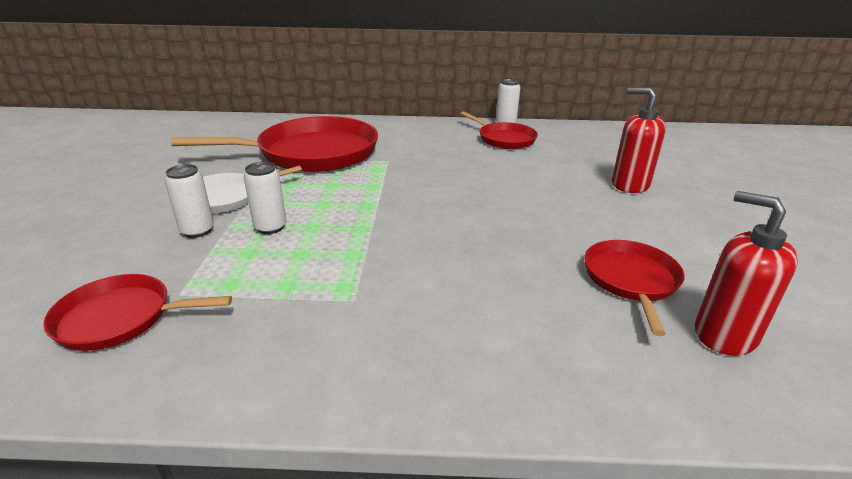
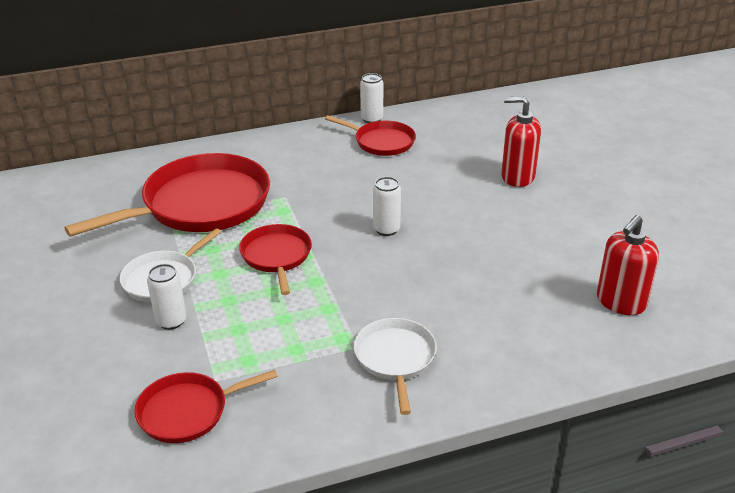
camera: 20 degrees left, 5 degrees up
white can [244,162,287,234] -> white can moved to [373,177,401,236]
red pan [584,240,685,336] -> red pan moved to [239,224,312,295]
red soap dispenser [695,191,798,356] -> red soap dispenser turned 75 degrees counterclockwise [597,215,659,315]
none -> white pan [354,318,437,415]

